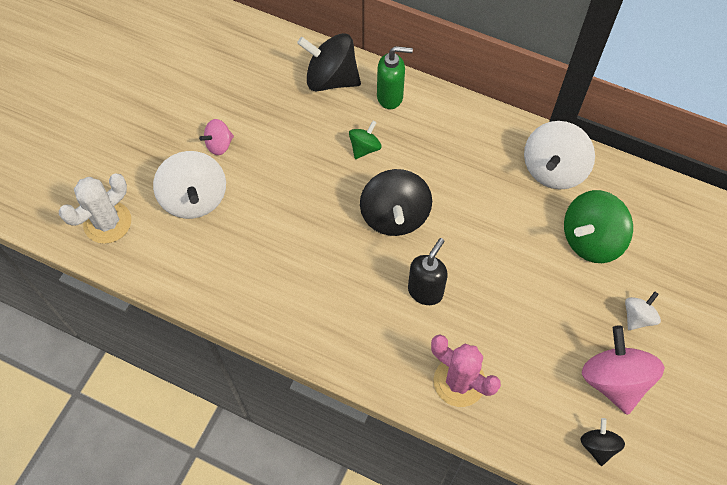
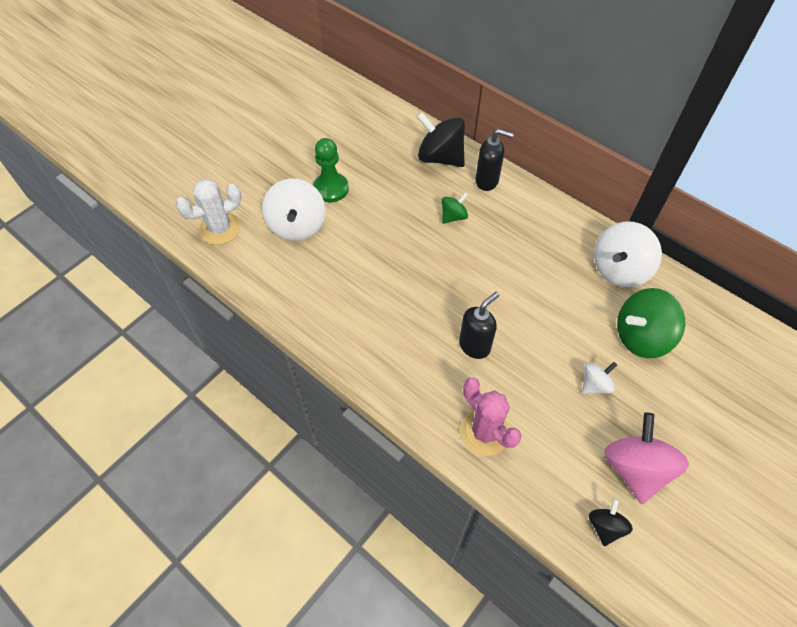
camera: 15 degrees right, 5 degrees down
pink spinning top [199,119,234,155] -> green pawn [313,138,349,202]
black spinning top [360,169,432,236] -> none
green soap dispenser [377,46,413,109] -> black soap dispenser [475,129,514,191]
white spinning top [625,291,661,330] -> white spinning top moved to [582,362,617,394]

